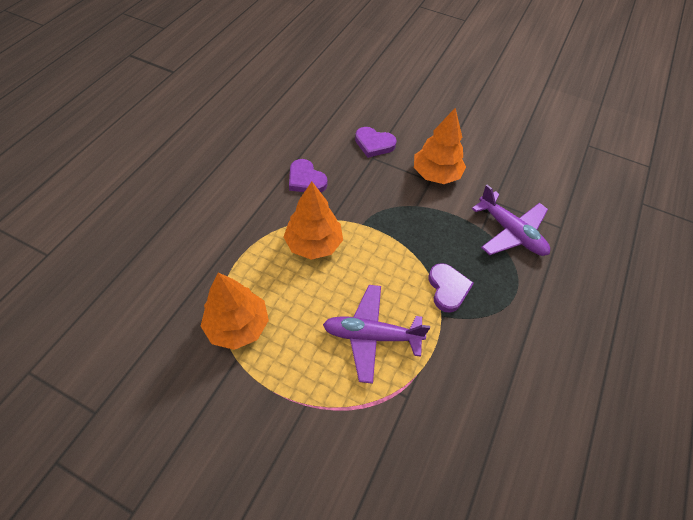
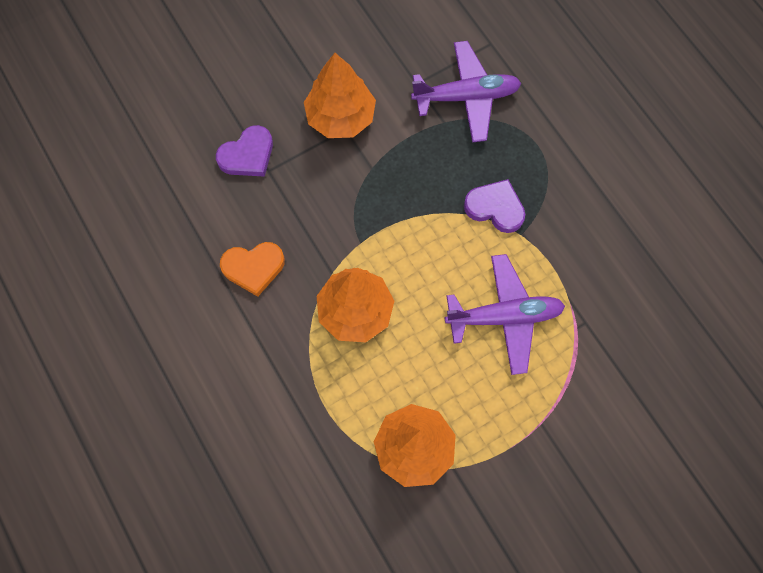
camera: 55 degrees left, 15 degrees up
purple heart [289,159,327,192] -> orange heart [220,242,285,297]
purple plane [323,285,430,384] -> purple plane turned 135 degrees counterclockwise [445,254,565,375]

